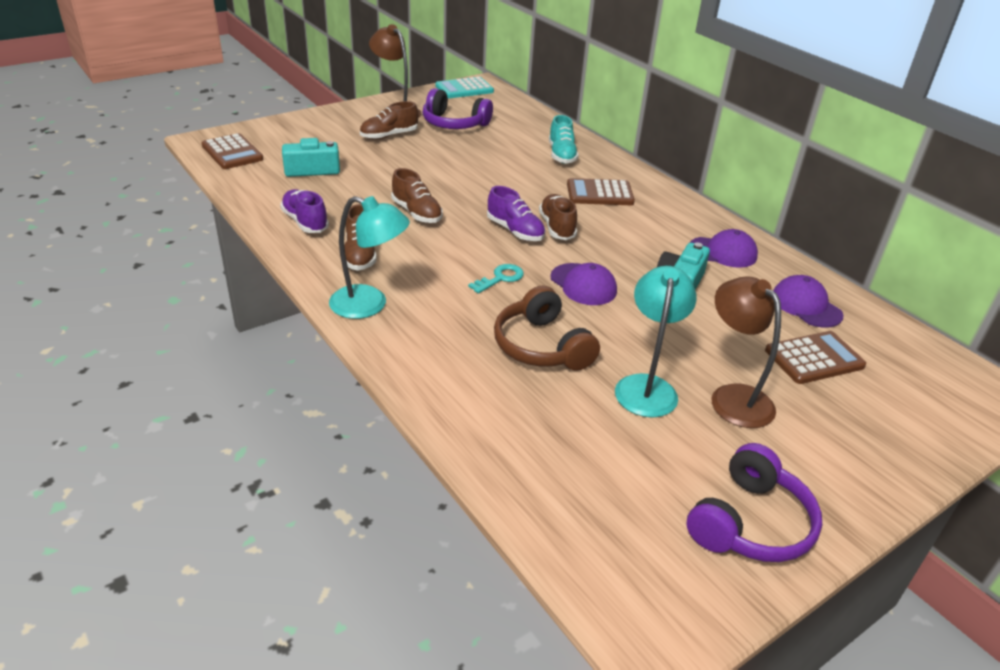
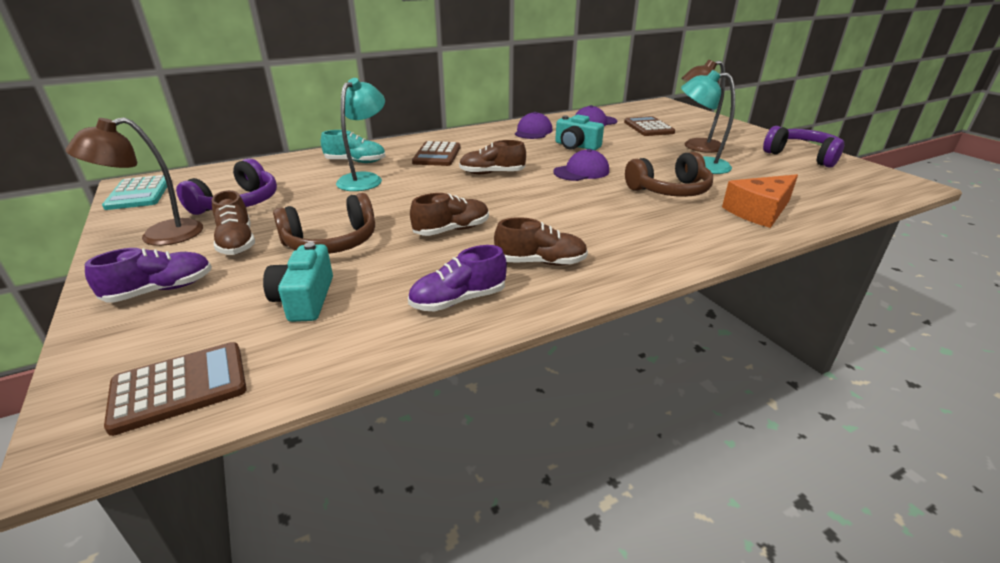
camera: 80 degrees left, 5 degrees down
turquoise lamp [329,196,410,319] -> turquoise lamp moved to [336,78,385,191]
turquoise key [468,264,524,294] -> none
purple shoe [487,186,545,241] -> purple shoe moved to [85,248,212,302]
none -> brown headphones [273,193,375,254]
none -> orange cheese [722,174,798,228]

